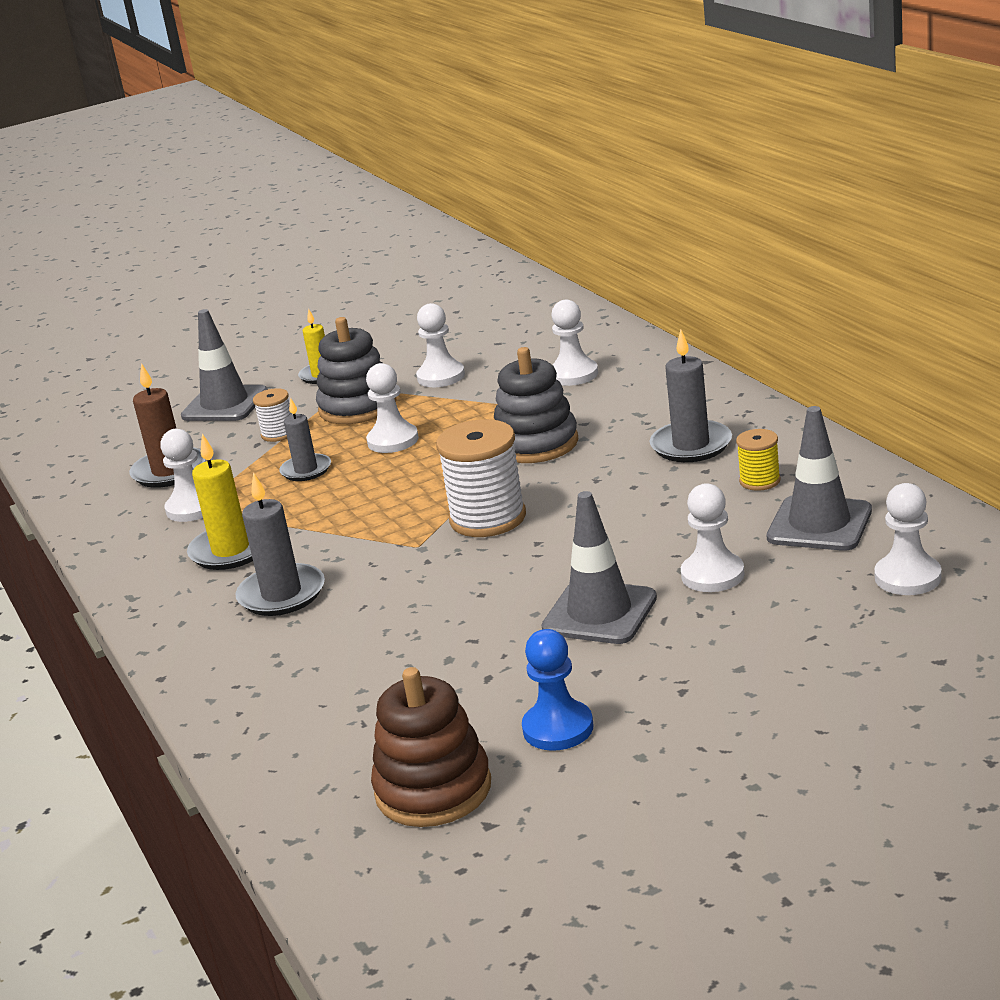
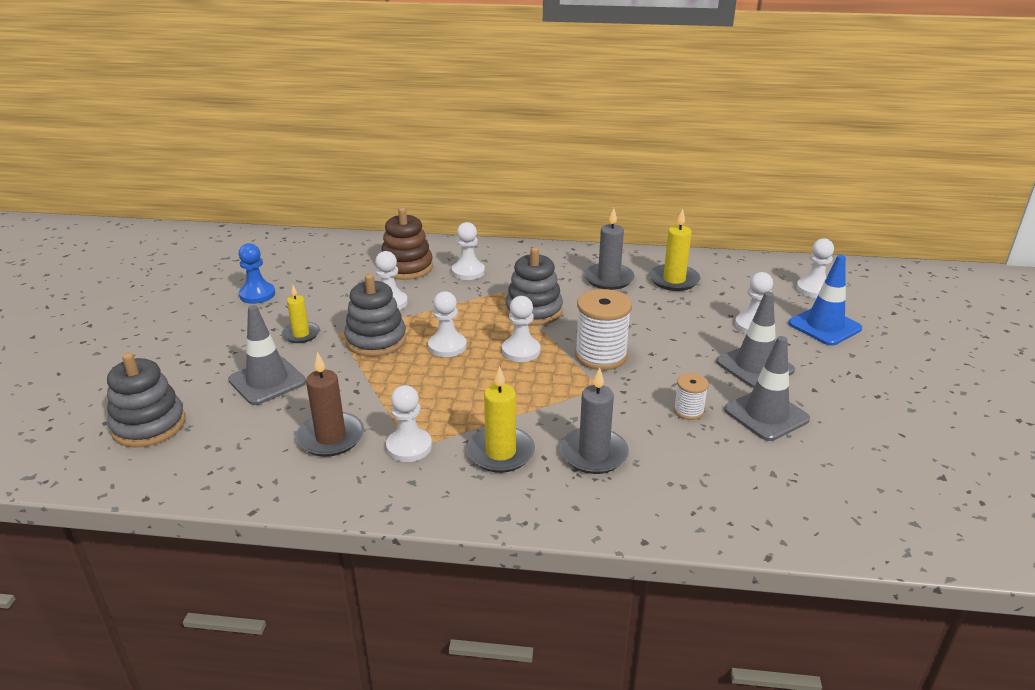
camera: 60 degrees left, 5 degrees up
white spool [253,388,292,442] -> white spool moved to [674,373,709,420]
grey candle [279,398,331,481] -> none
brown stacking toy [371,667,491,827] -> brown stacking toy moved to [381,208,433,280]
blue pawn [522,629,593,751] -> blue pawn moved to [239,243,275,304]
yellow spool [736,429,781,491] -> yellow candle [649,209,700,291]
grey traffic cone [766,406,872,551] -> grey traffic cone moved to [724,336,810,441]
none -> grey stacking toy [107,352,185,448]
none -> white pawn [502,296,540,362]
none -> blue traffic cone [788,255,862,346]

